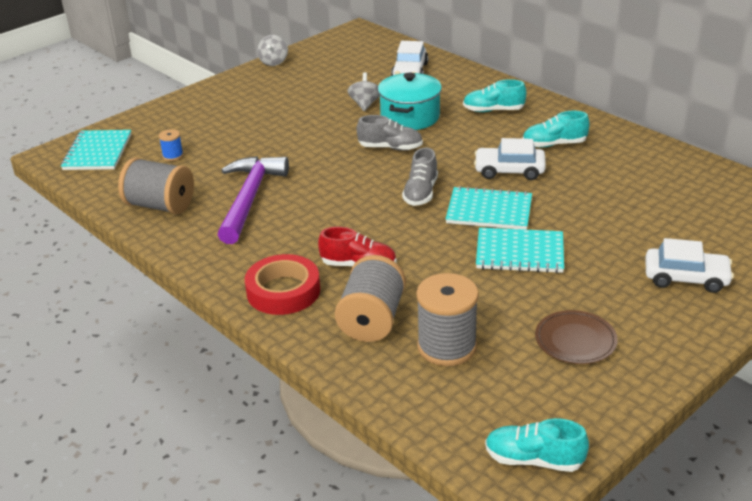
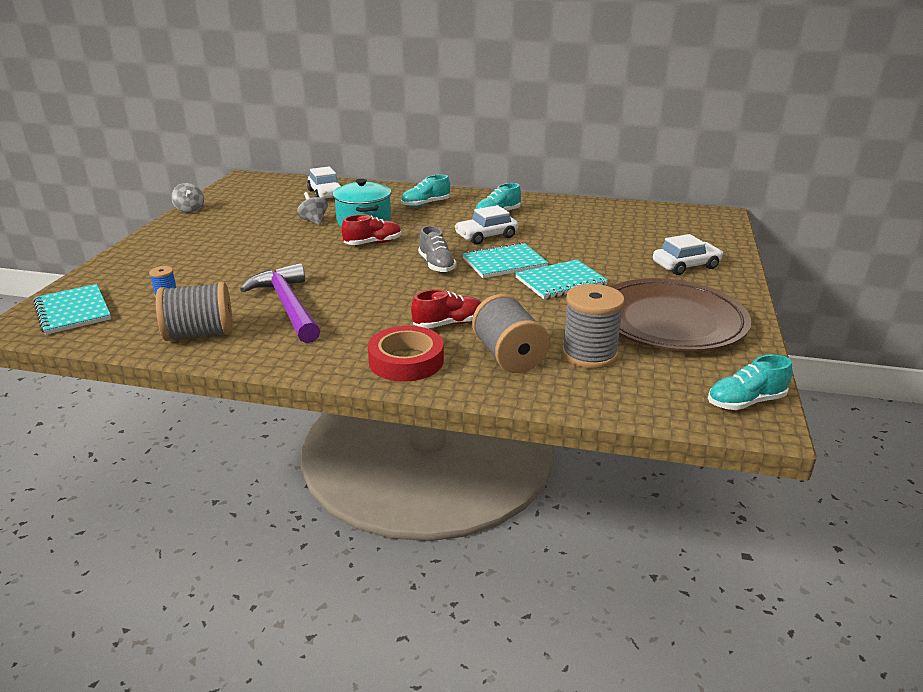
camera: 35 degrees left, 5 degrees down
grey shoe [357,115,423,151] -> red shoe [341,214,402,245]
brown plate [535,310,618,364] -> brown plate [611,278,751,352], size x2.16

